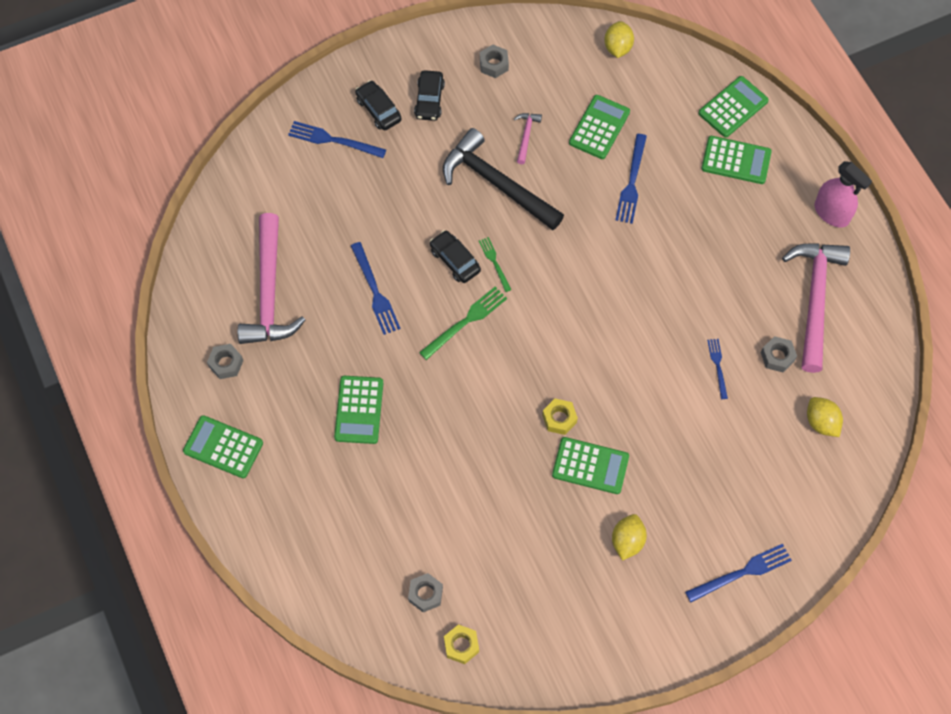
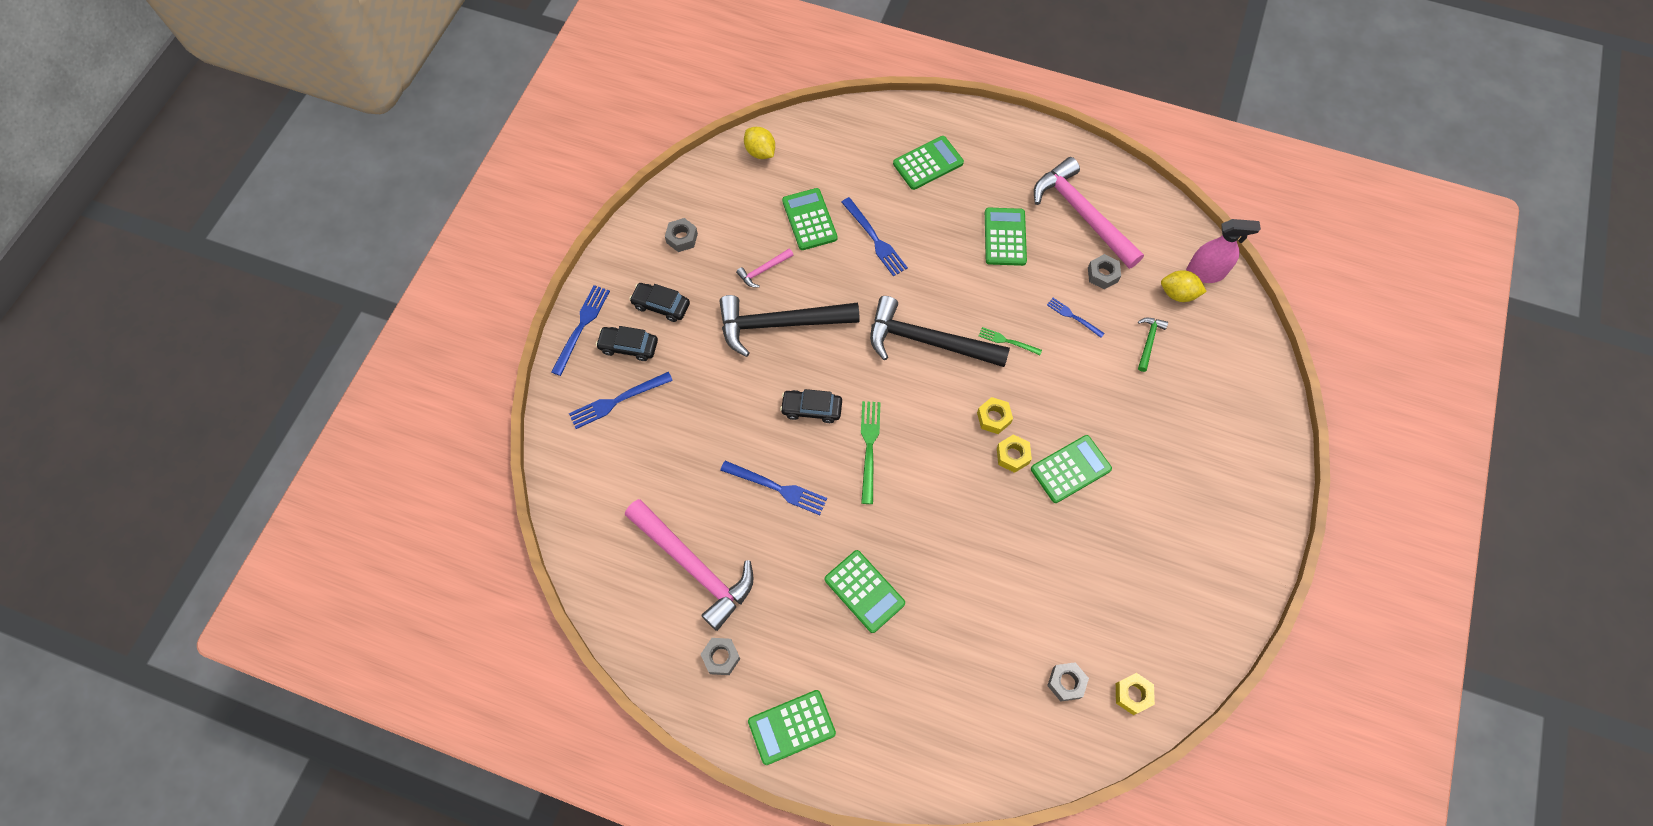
camera: 45 degrees left, 0 degrees up
black car [414,70,445,121] -> black car turned 150 degrees clockwise [629,283,690,322]
green fork [479,237,511,292] -> green fork moved to [979,327,1042,355]
pink hammer [514,113,542,164] -> pink hammer turned 90 degrees counterclockwise [736,248,793,288]
yellow lemon [612,514,647,561] -> none
blue fork [685,544,792,602] -> blue fork moved to [551,285,610,376]
green calculator [698,76,769,137] -> green calculator moved to [985,208,1027,266]
pink spray bottle [814,161,872,228] -> pink spray bottle moved to [1186,219,1261,283]
none -> black hammer [870,296,1010,367]
none -> yellow nut [977,397,1013,434]
none -> green hammer [1138,318,1168,372]

